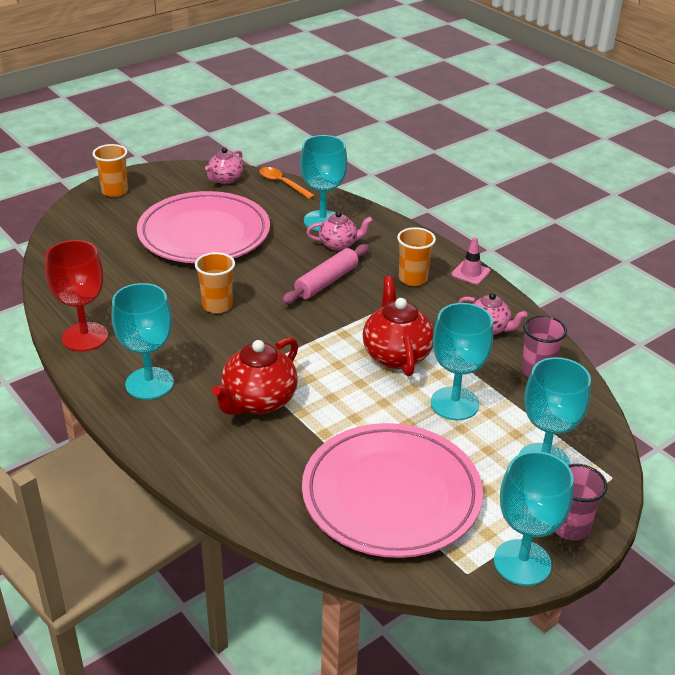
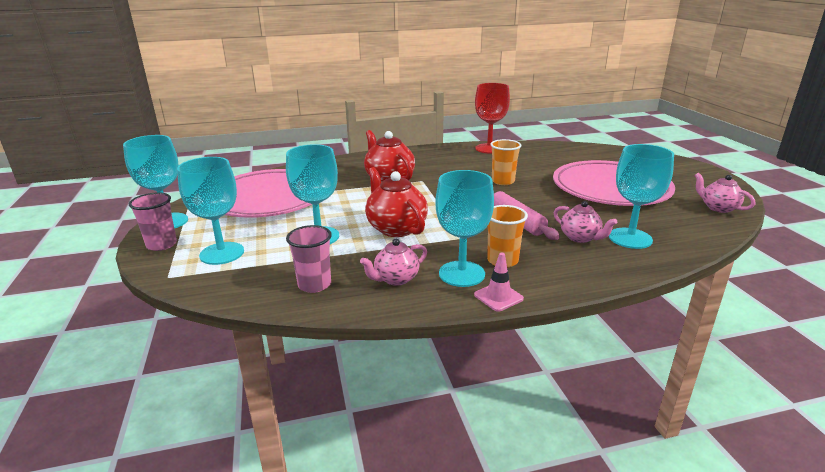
camera: 115 degrees right, 10 degrees down
orange cup [93,144,128,197] -> none
turquoise goblet [111,283,174,400] -> turquoise goblet moved to [435,170,494,287]
orange spoon [259,167,315,199] -> none
pink teapot [306,211,373,251] -> pink teapot turned 60 degrees counterclockwise [554,201,617,243]
red teapot [363,276,434,376] -> red teapot turned 135 degrees counterclockwise [365,167,428,237]

